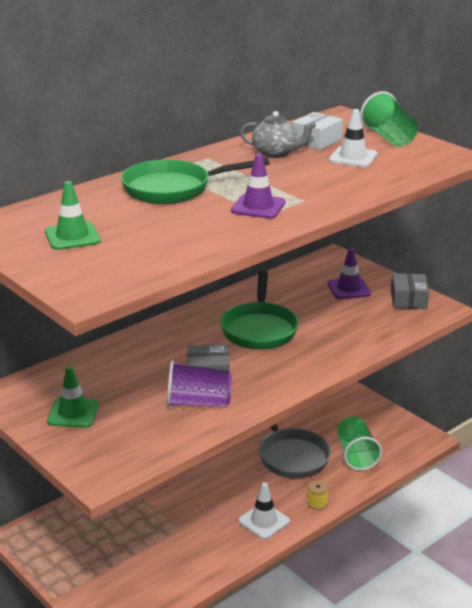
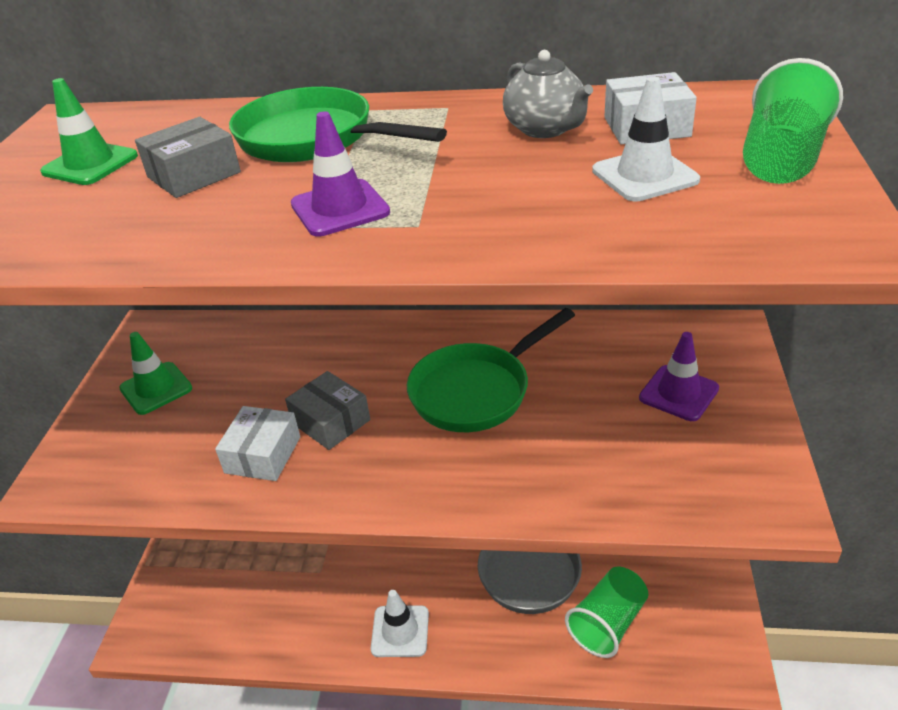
camera: 50 degrees right, 10 degrees up
purple cup [167,360,232,407] -> white box [215,406,300,481]
yellow spool [307,480,328,510] -> none
grey box [391,273,429,309] -> grey box moved to [135,117,241,198]

